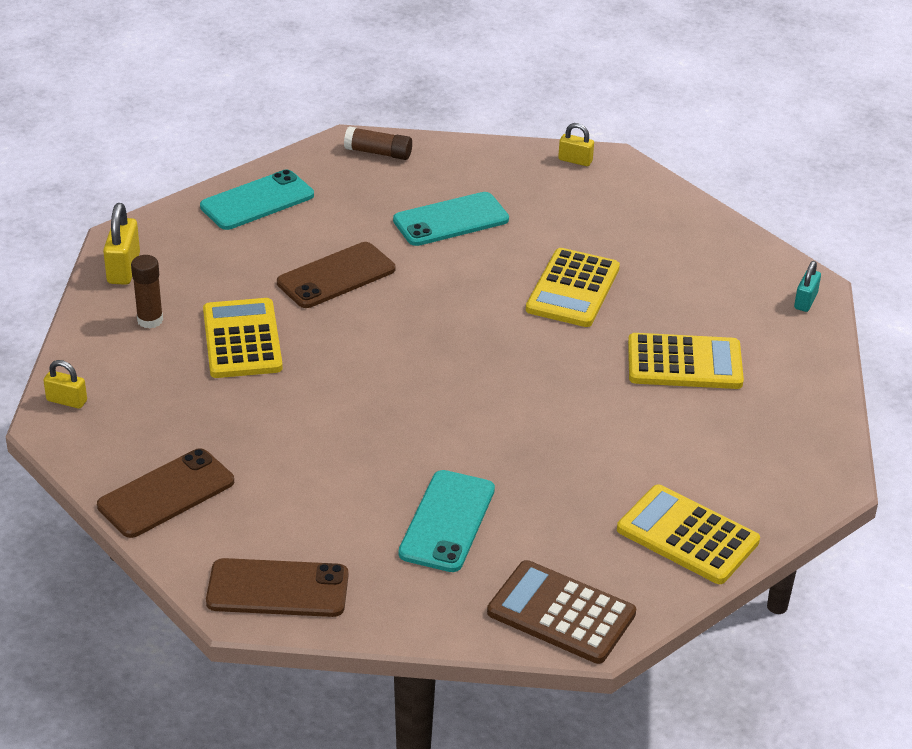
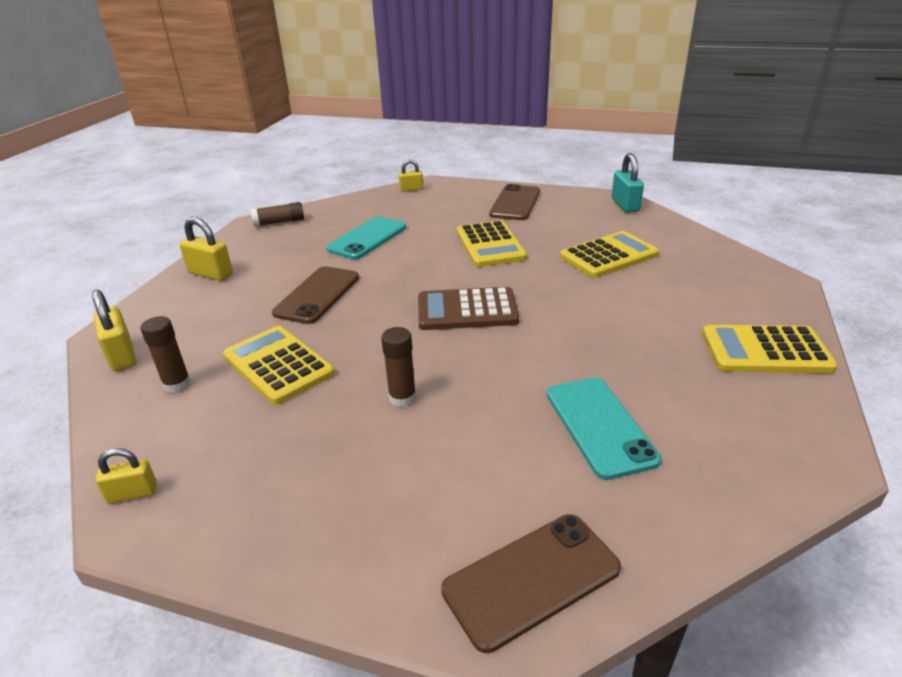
camera: 30 degrees left, 5 degrees down
brown phone [97,448,234,538] -> brown phone moved to [489,184,540,220]
turquoise phone [200,169,314,230] -> yellow padlock [179,217,233,281]
brown calculator [487,560,636,664] -> brown calculator moved to [418,287,519,330]
turquoise padlock [794,261,821,312] -> turquoise padlock [612,153,644,213], size x1.59
none -> brown glue stick [381,327,416,407]

